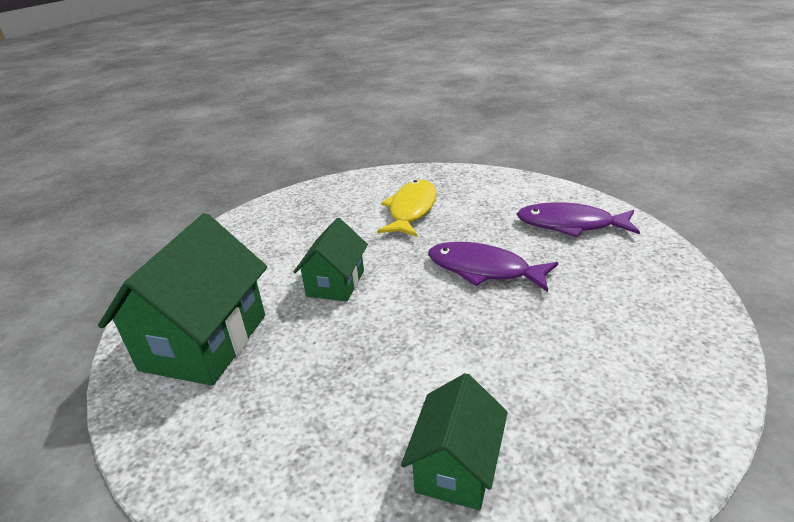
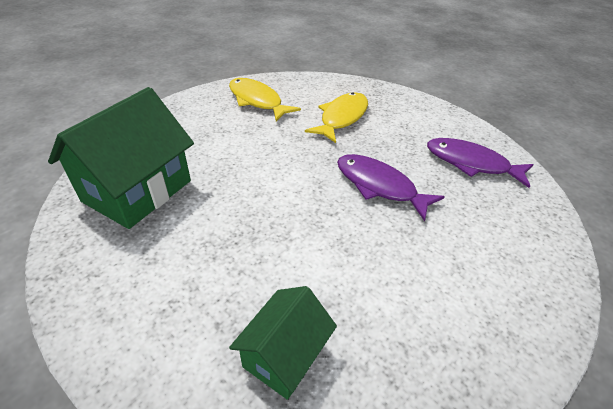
camera: 10 degrees right, 10 degrees up
green house [294,218,368,302] -> none
none -> yellow fish [229,78,301,122]

